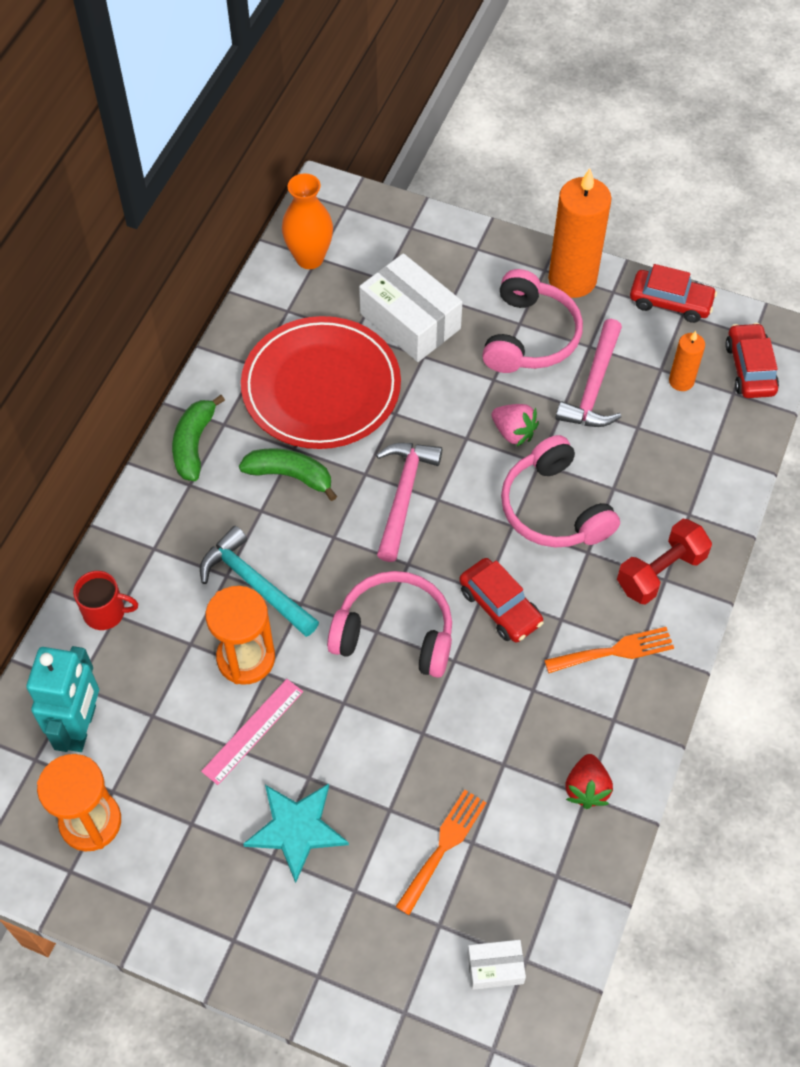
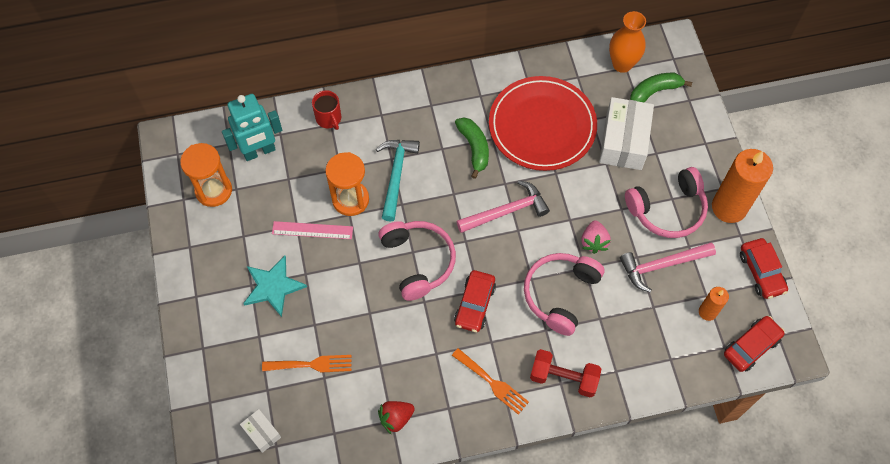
camera: 55 degrees right, 5 degrees up
green banana [172,395,225,481] -> green banana moved to [630,73,692,102]

